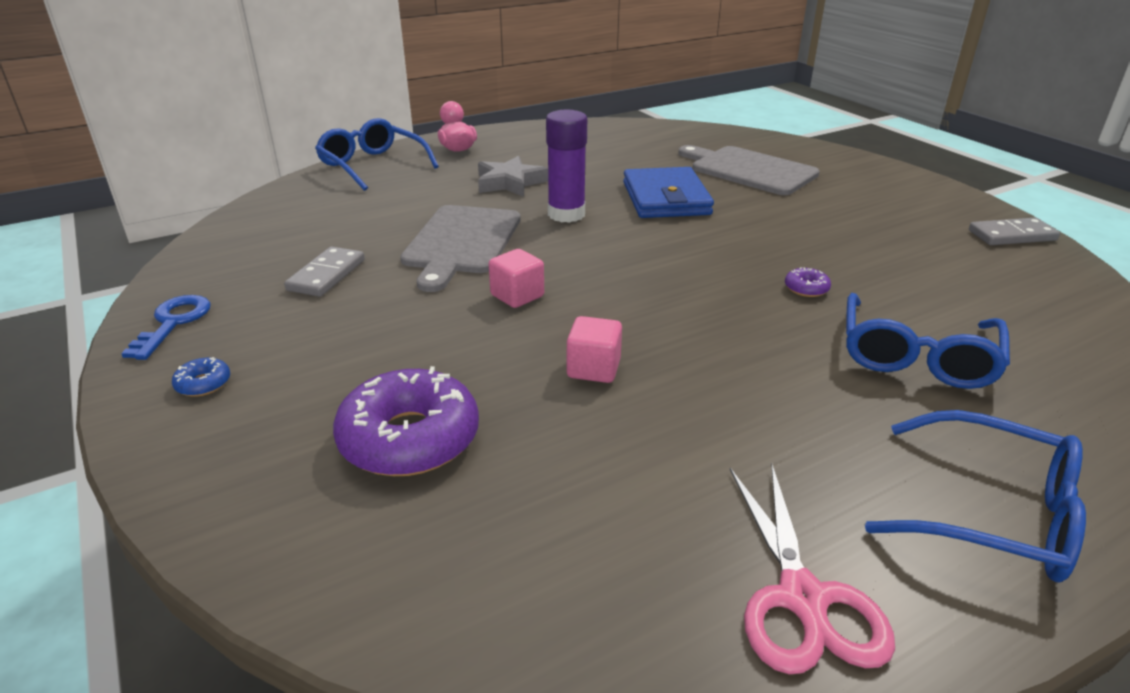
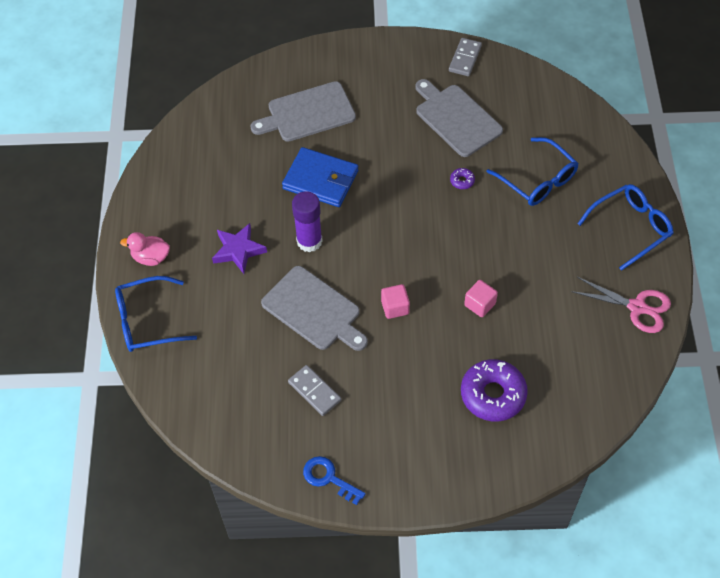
camera: 60 degrees left, 25 degrees up
blue donut [172,357,230,397] -> none
grey star [478,156,548,197] -> purple star [212,223,267,274]
none -> grey cutting board [415,79,503,157]

